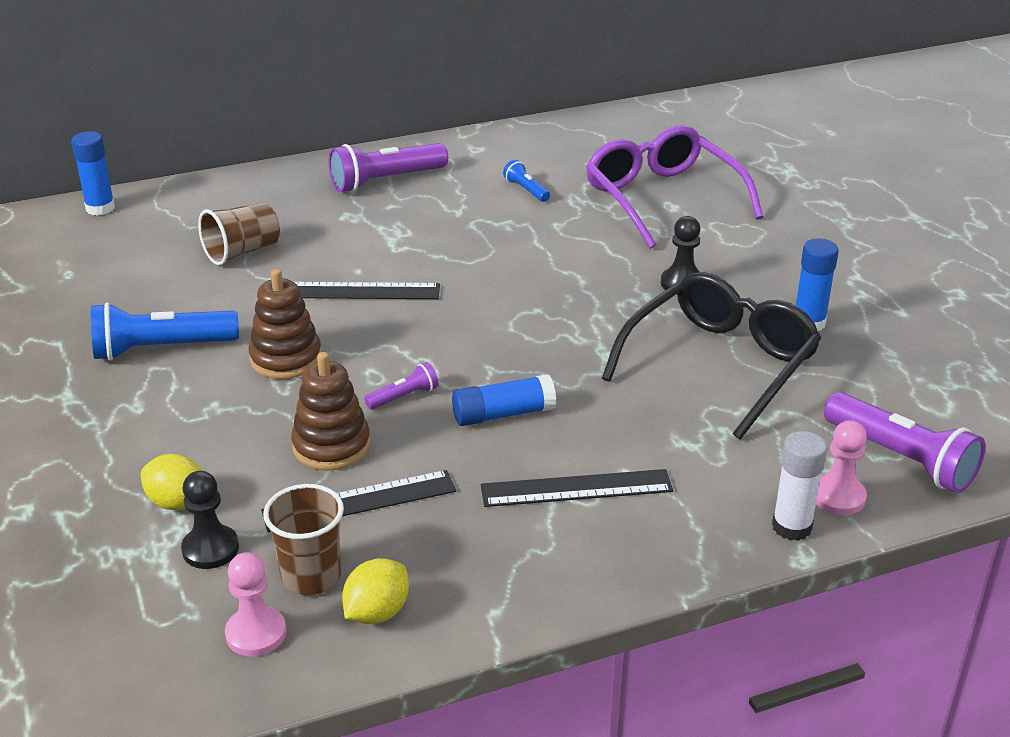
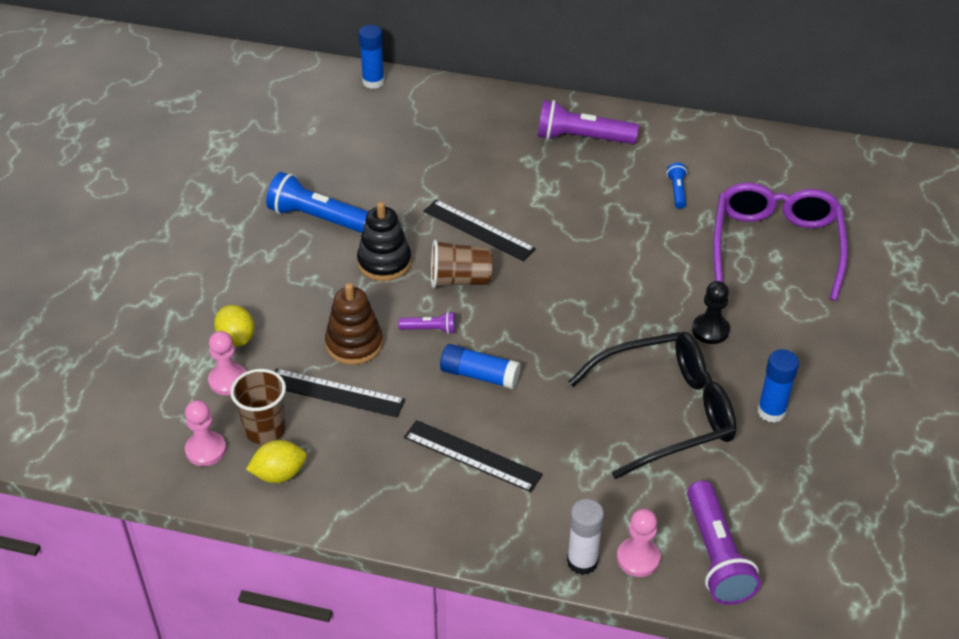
camera: 35 degrees right, 10 degrees up
black pawn [181,471,239,569] -> pink pawn [208,331,246,395]
brown cup [198,202,280,265] -> brown cup moved to [431,240,492,288]
brown stacking toy [248,269,321,379] -> black stacking toy [357,202,411,281]

